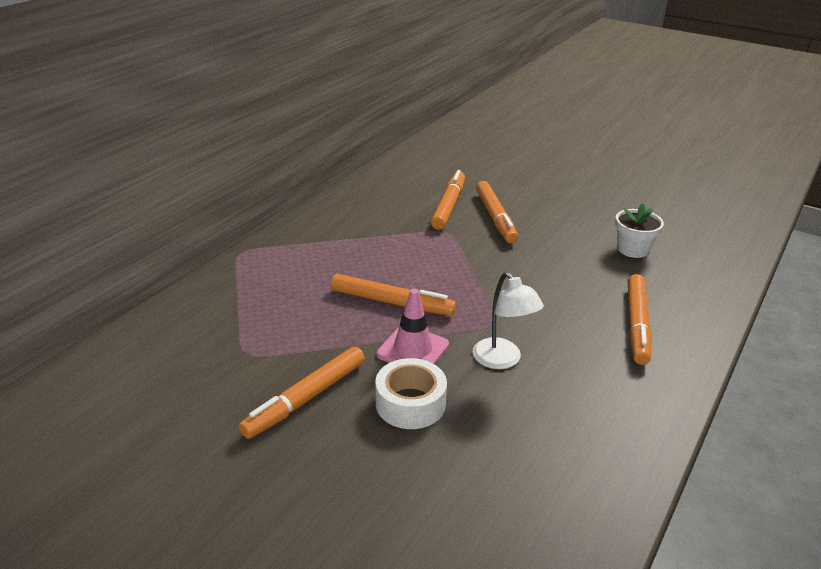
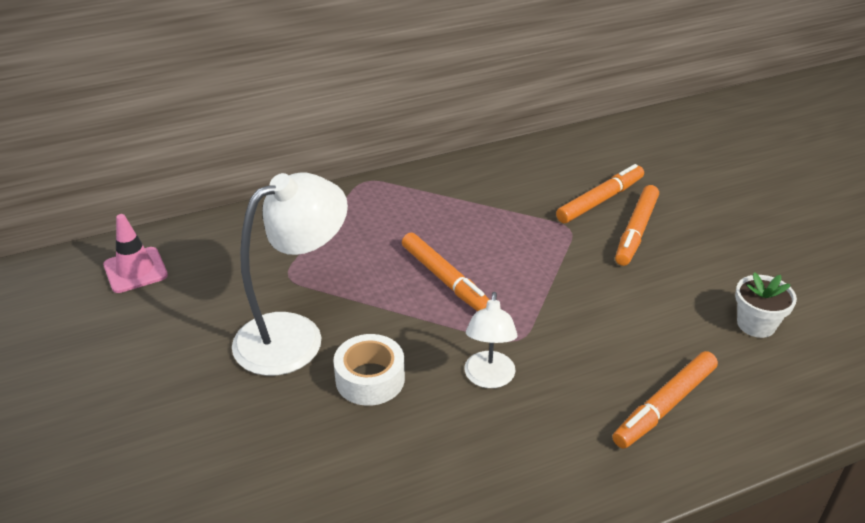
camera: 35 degrees right, 5 degrees up
orange marker [239,346,365,439] -> white lamp [232,172,348,376]
pink traffic cone [377,289,449,364] -> pink traffic cone moved to [103,214,168,293]

